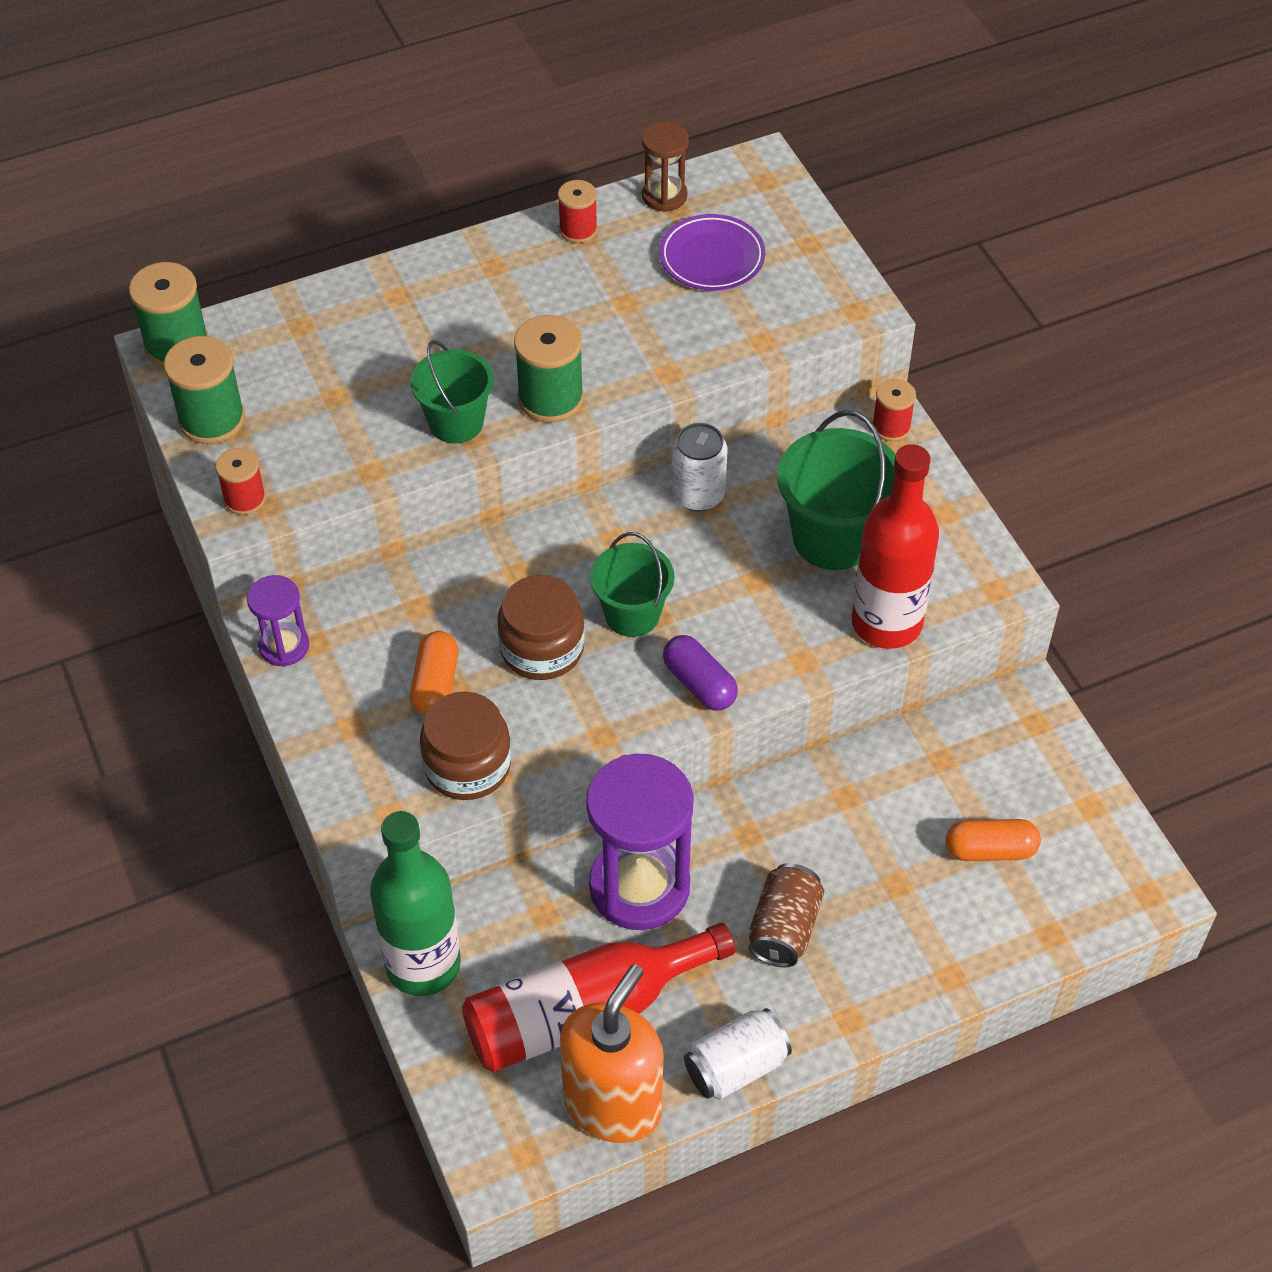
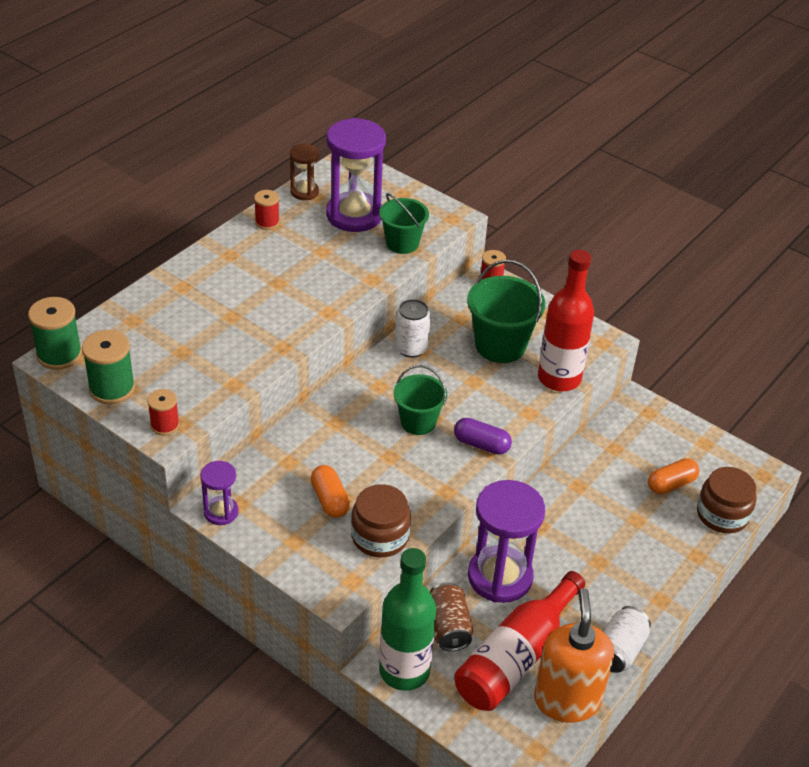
camera: 30 degrees left, 10 degrees down
green bucket [411,340,494,444] -> green bucket moved to [379,193,429,254]
brown jar [497,575,585,680] -> brown jar moved to [697,467,757,533]
green spool [514,315,584,423] -> none
purple plate [659,214,765,291] -> purple hourglass [326,118,386,232]
brown can [748,863,824,967] -> brown can moved to [430,582,473,651]

